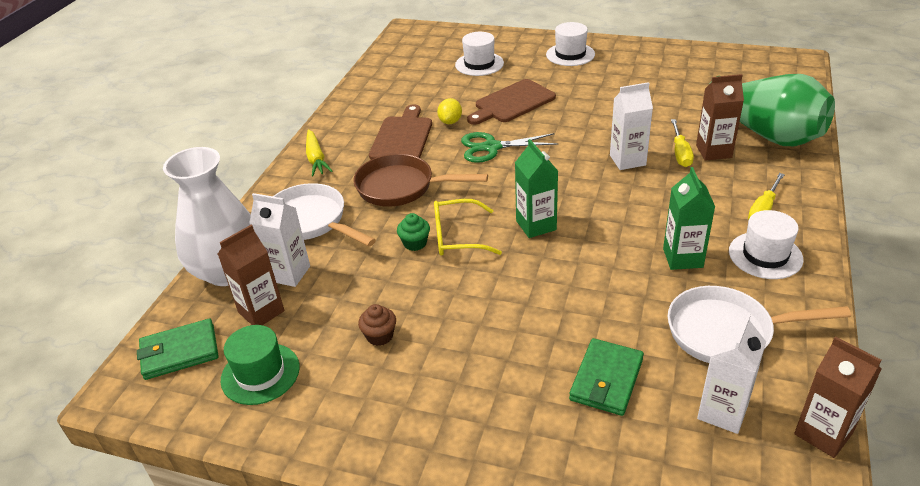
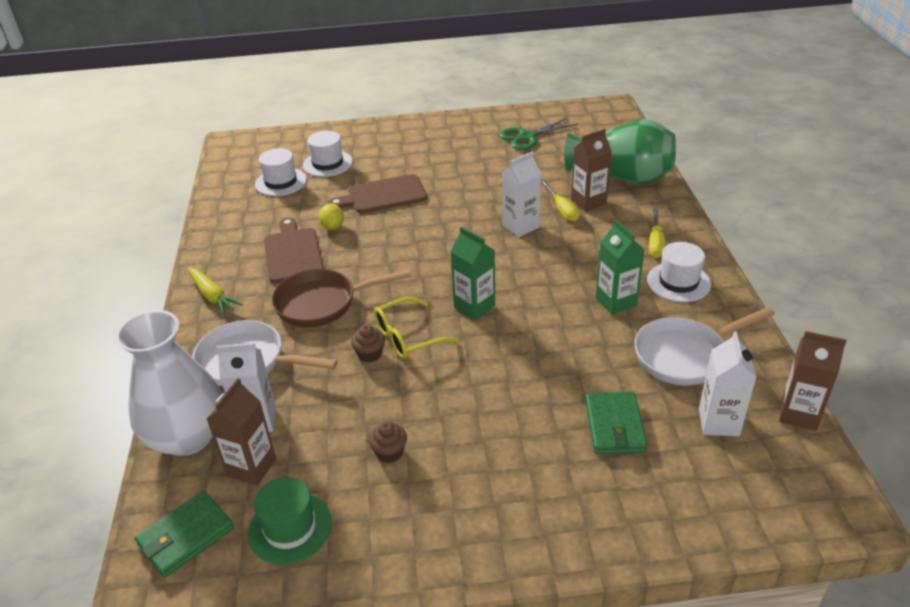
camera: 25 degrees left, 0 degrees up
green cupcake [397,213,430,251] -> brown cupcake [351,325,385,362]
green scissors [461,132,559,163] -> green scissors moved to [499,117,578,150]
brown cutting board [467,79,556,125] -> brown cutting board turned 45 degrees clockwise [328,174,427,213]
white hat [546,22,595,66] -> white hat moved to [255,148,307,196]

